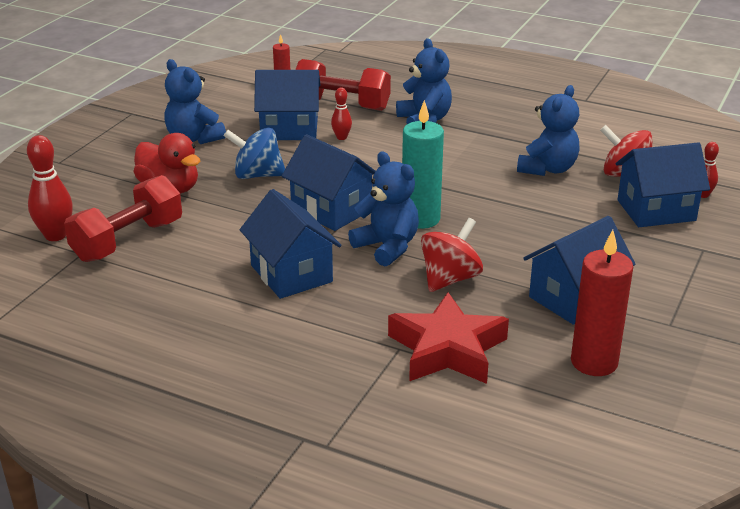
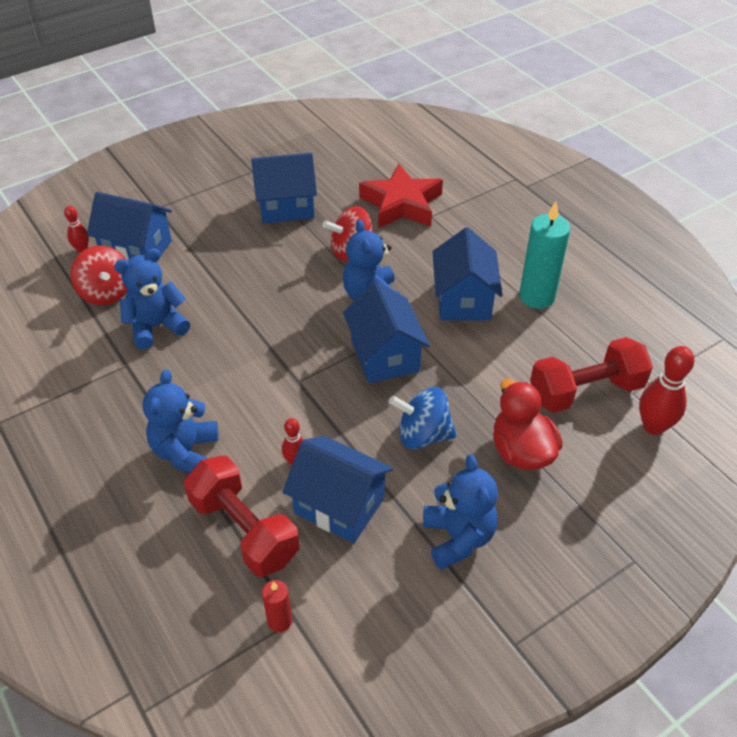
camera: 150 degrees left, 15 degrees up
blue spinning top [224,128,285,179] -> blue spinning top turned 150 degrees clockwise [389,387,457,449]
turquoise candle [402,100,444,229] -> turquoise candle moved to [519,201,570,309]
red candle [571,230,633,376] -> none

